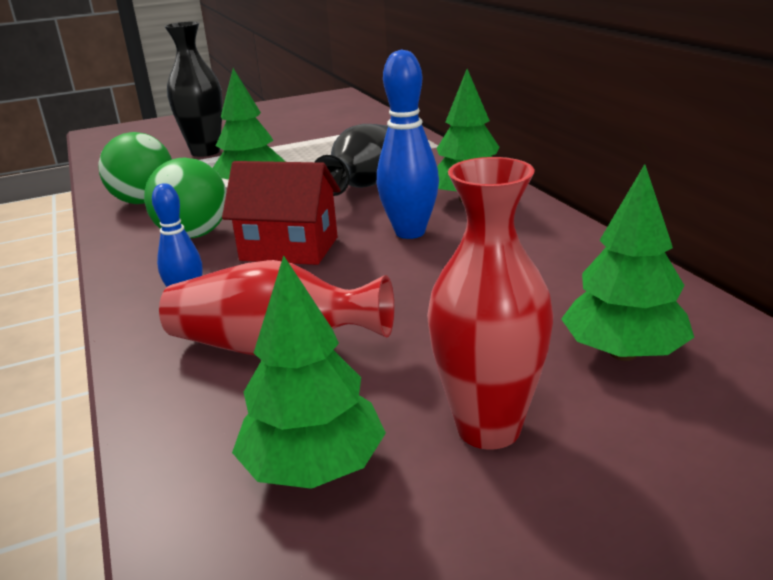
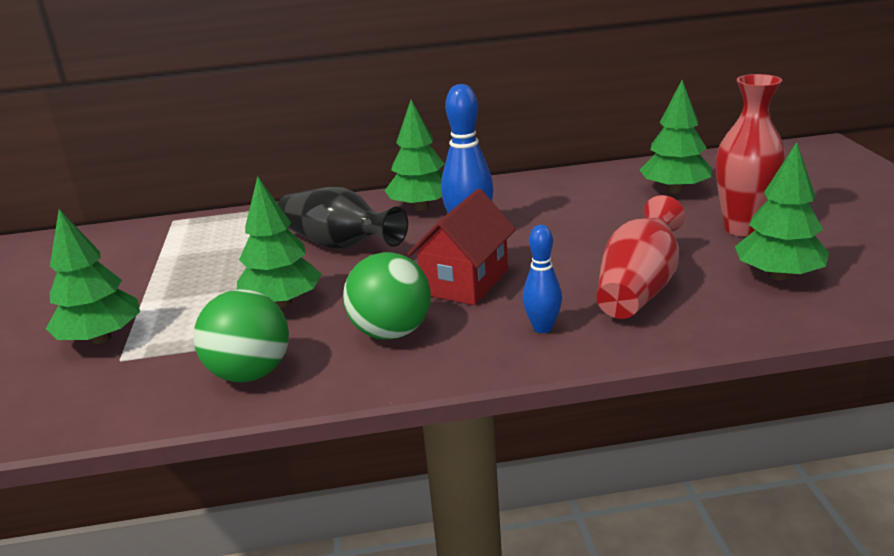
camera: 75 degrees left, 0 degrees up
black vase [164,21,223,157] -> green tree [46,209,140,344]

